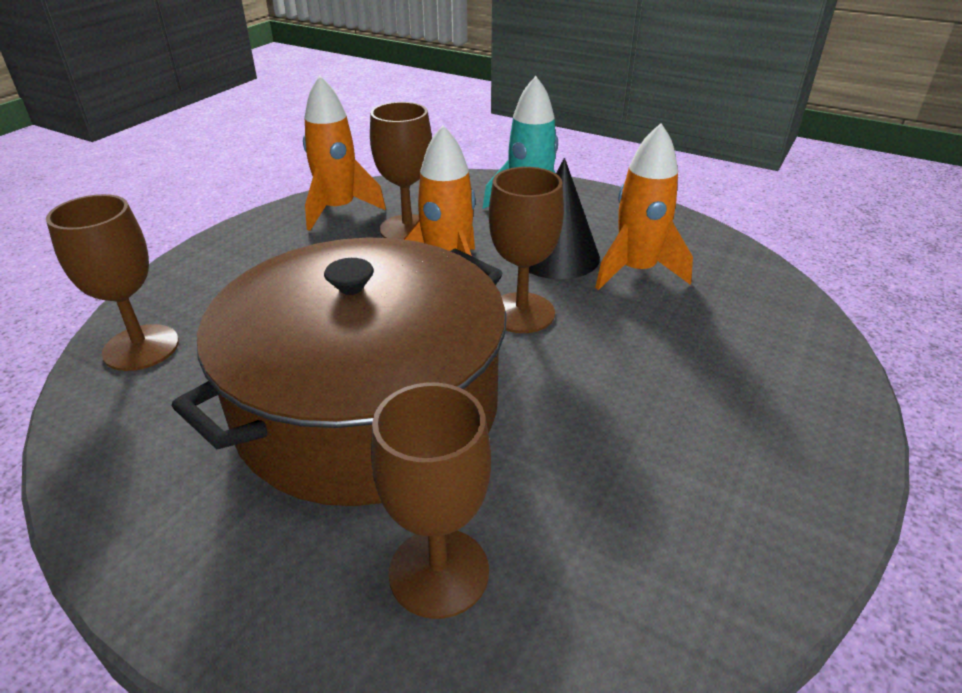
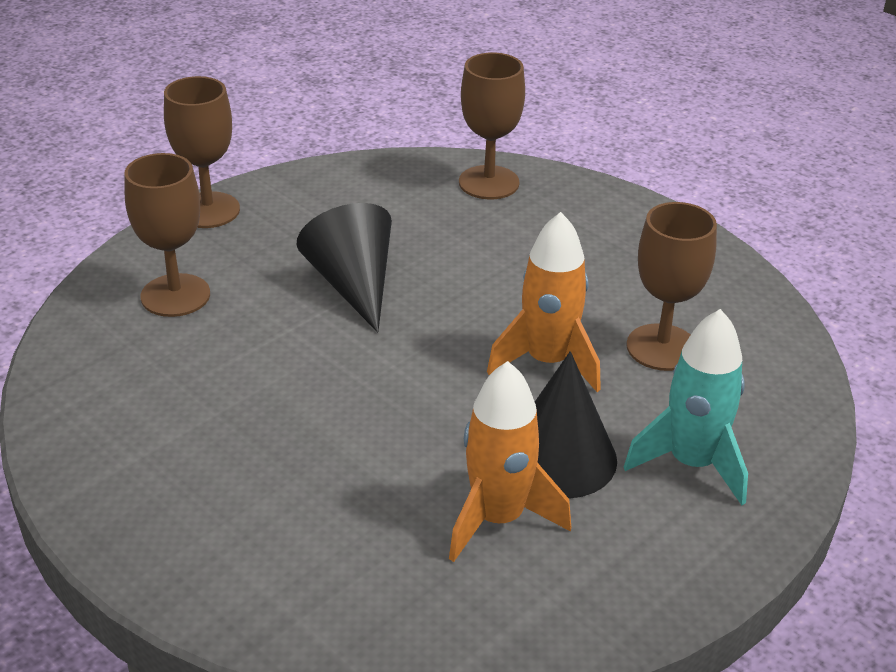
camera: 105 degrees right, 0 degrees up
brown pot [172,238,507,506] -> black cone [296,203,392,333]
orange rocket [303,75,386,231] -> none
brown goblet [489,167,564,333] -> brown goblet moved to [164,76,240,228]

